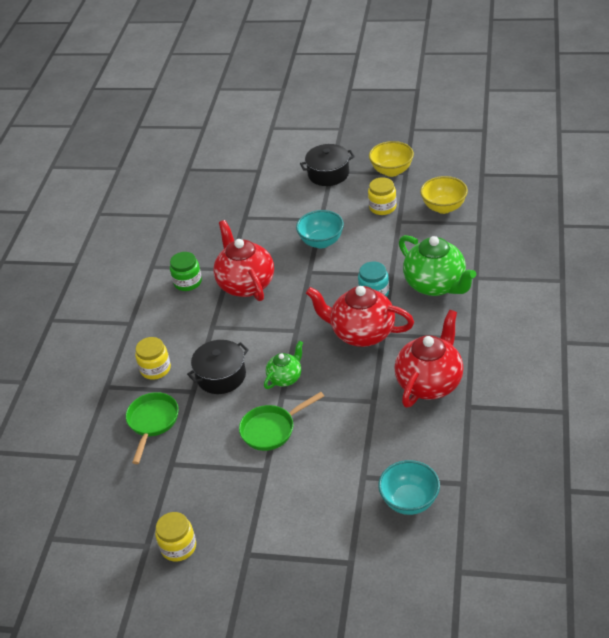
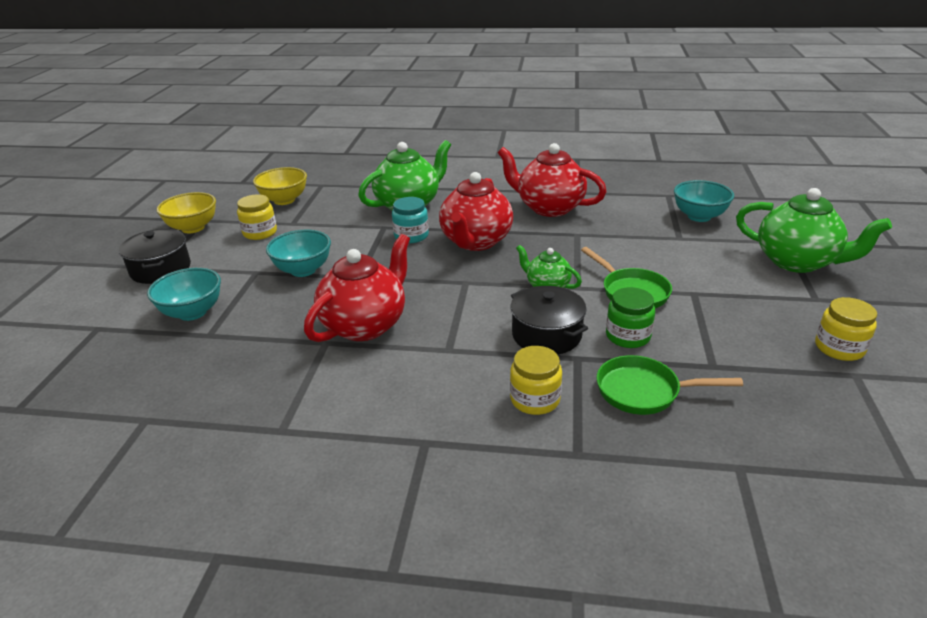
camera: 95 degrees left, 10 degrees down
green jar [170,252,202,291] -> green jar moved to [606,287,655,348]
red teapot [213,220,274,301] -> red teapot turned 150 degrees clockwise [304,234,410,342]
none -> turquoise bowl [147,268,221,321]
none -> green teapot [736,188,892,273]

